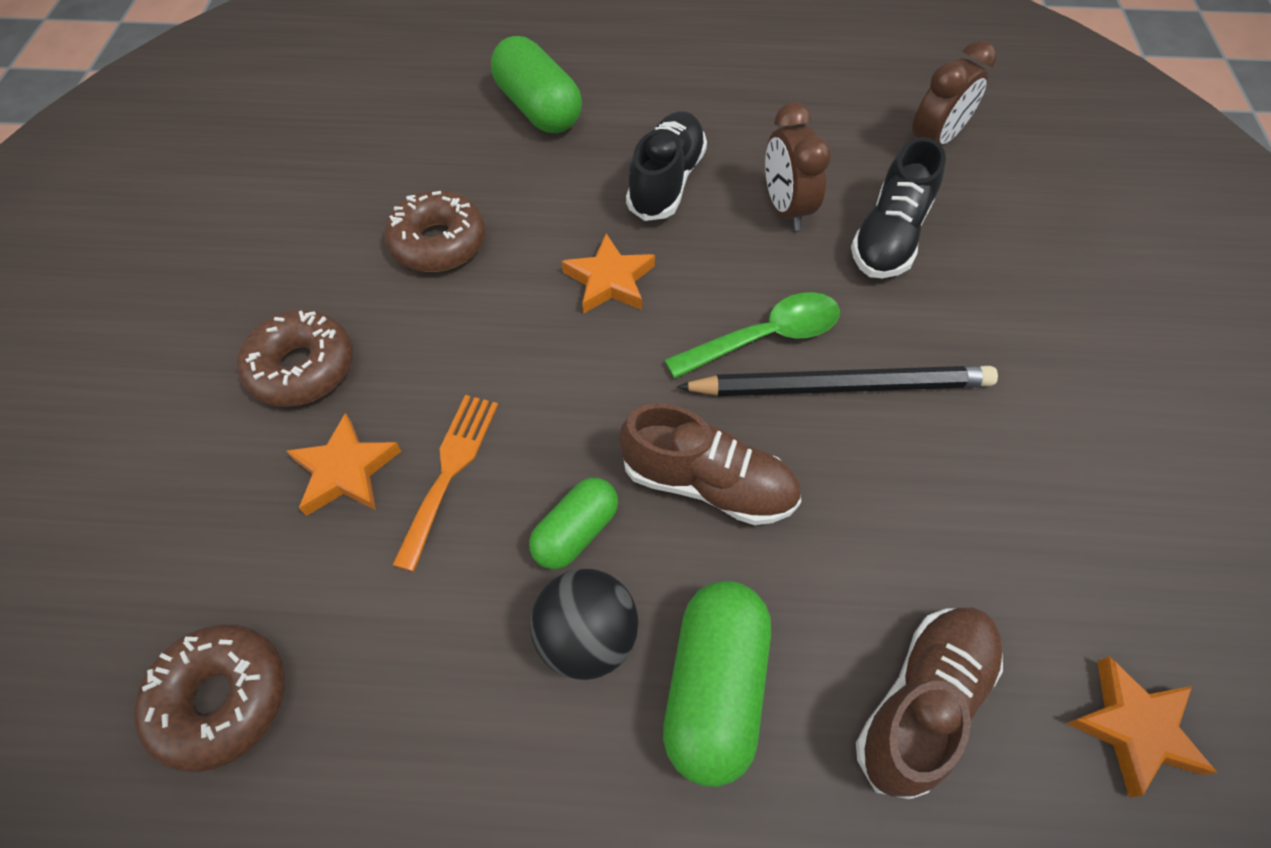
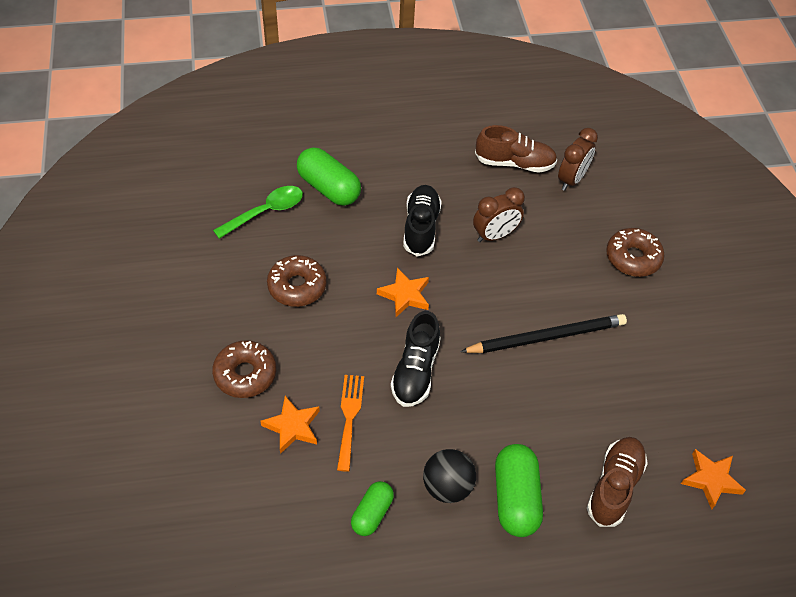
camera: 15 degrees left, 5 degrees down
brown donut [134,624,285,772] -> brown donut moved to [606,228,665,277]
green capsule [529,478,618,569] -> green capsule moved to [351,481,394,536]
brown shoe [619,404,801,525] -> brown shoe moved to [475,125,557,173]
green spoon [665,292,840,379] -> green spoon moved to [213,186,303,239]
brown clock [765,102,831,231] -> brown clock turned 90 degrees counterclockwise [473,187,525,242]
black shoe [851,137,946,278] -> black shoe moved to [391,311,441,407]

